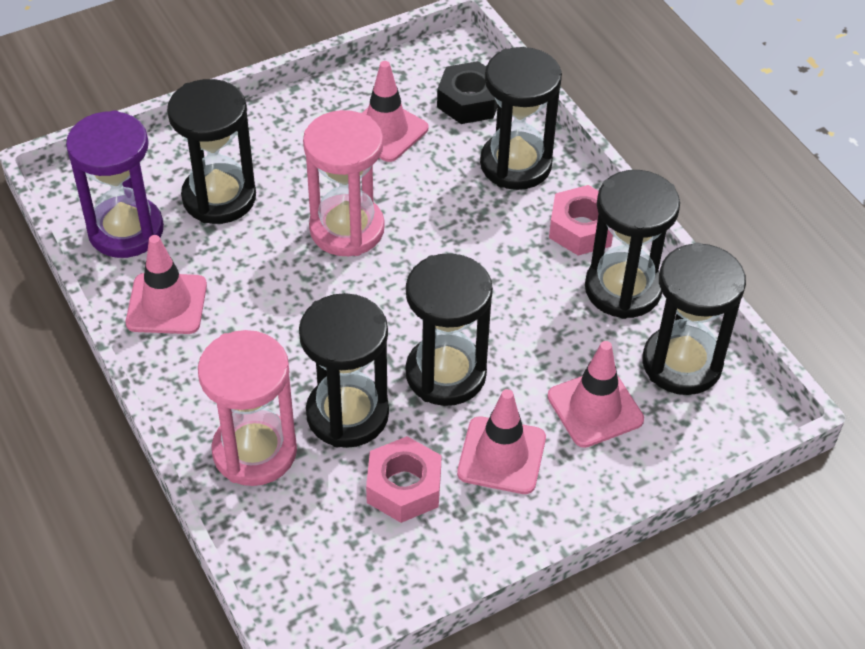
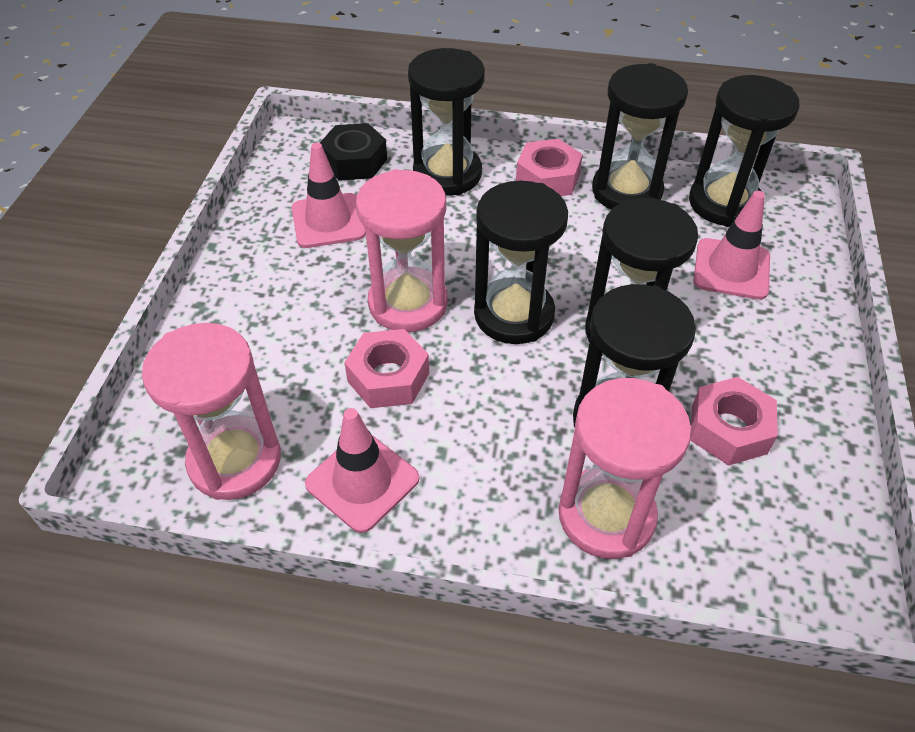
camera: 50 degrees left, 0 degrees up
purple hourglass [66,110,164,258] -> pink hourglass [142,323,281,500]
black hourglass [167,79,256,224] -> black hourglass moved to [474,181,568,344]
pink traffic cone [457,389,546,494] -> none
none -> pink nut [344,329,429,408]

